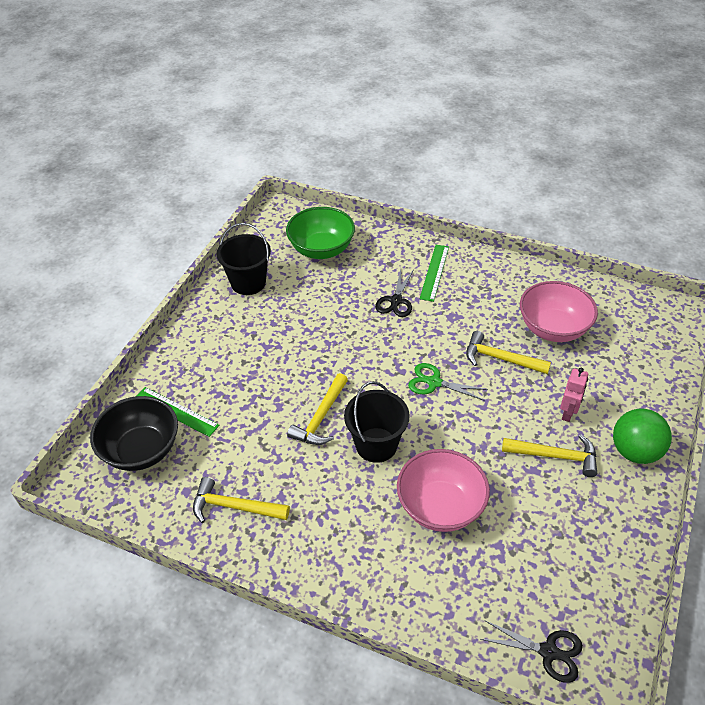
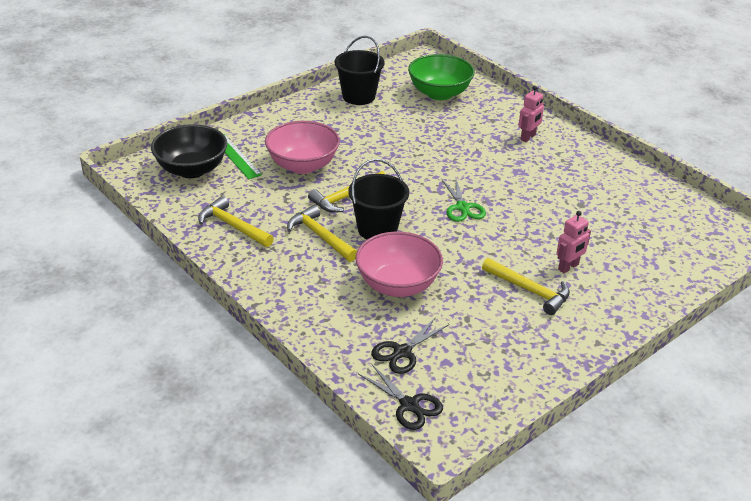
camera: 25 degrees right, 10 degrees down
black scissors [375,268,414,317] -> black scissors moved to [371,317,449,374]
green scissors [408,363,488,401] -> green scissors turned 150 degrees counterclockwise [442,176,486,222]
green ruler [420,245,449,302] -> pink robot [518,86,544,142]
yellow hammer [466,331,551,374] -> yellow hammer moved to [287,205,357,262]
pink bowl [520,281,598,342] -> pink bowl moved to [265,121,340,174]
green ball [613,409,672,464] -> none

